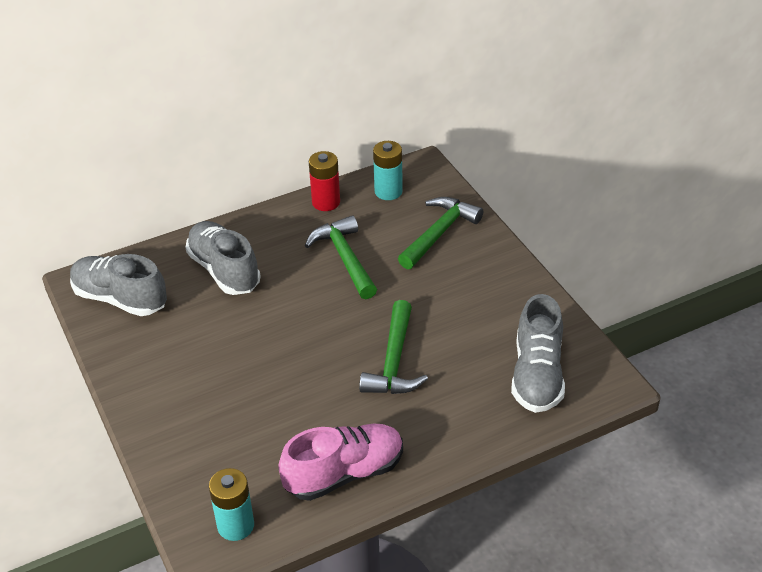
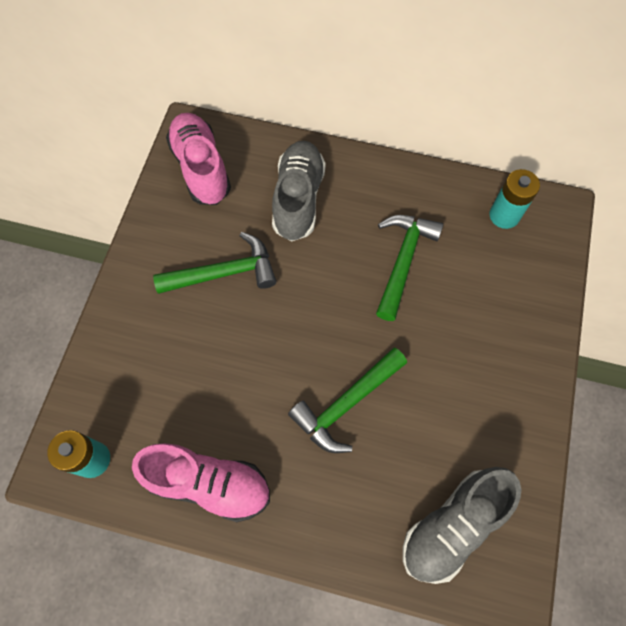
camera: 40 degrees right, 25 degrees up
grey shoe [70,254,167,316] -> pink shoe [166,113,231,205]
red battery [309,151,340,211] -> none
green hammer [398,197,483,269] -> green hammer moved to [153,232,276,294]

